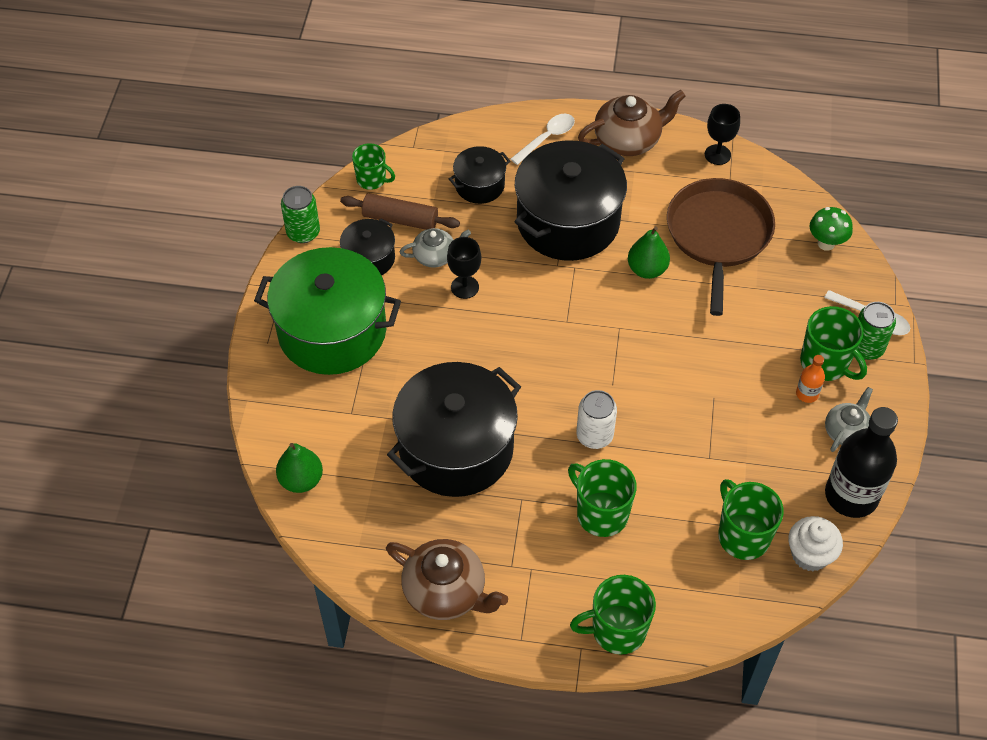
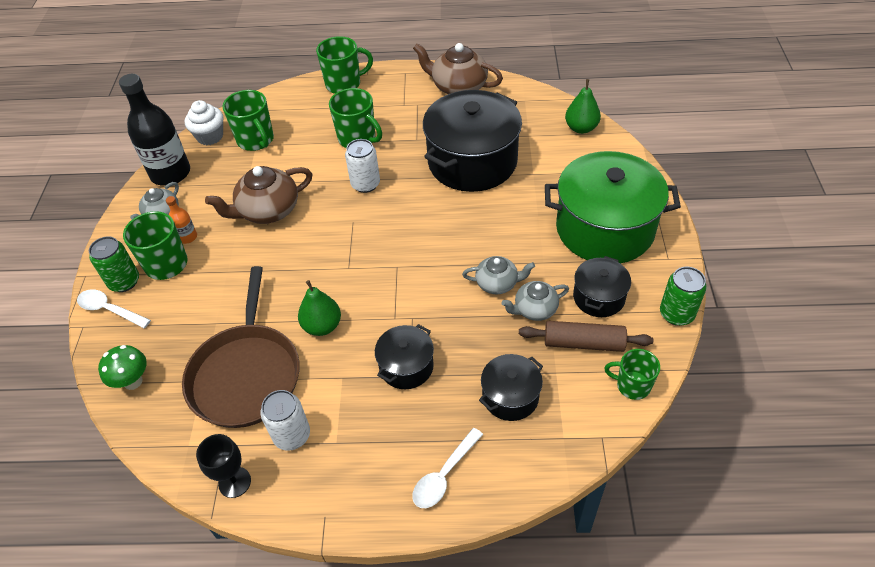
camera: 175 degrees right, 5 degrees down
black goblet [447,237,481,299] -> grey teapot [462,256,535,294]
black pot [515,140,627,261] -> black pot [375,324,434,389], size x0.49
brown teapot [578,90,686,156] -> brown teapot moved to [205,166,312,224]
none -> white can [261,390,310,451]

